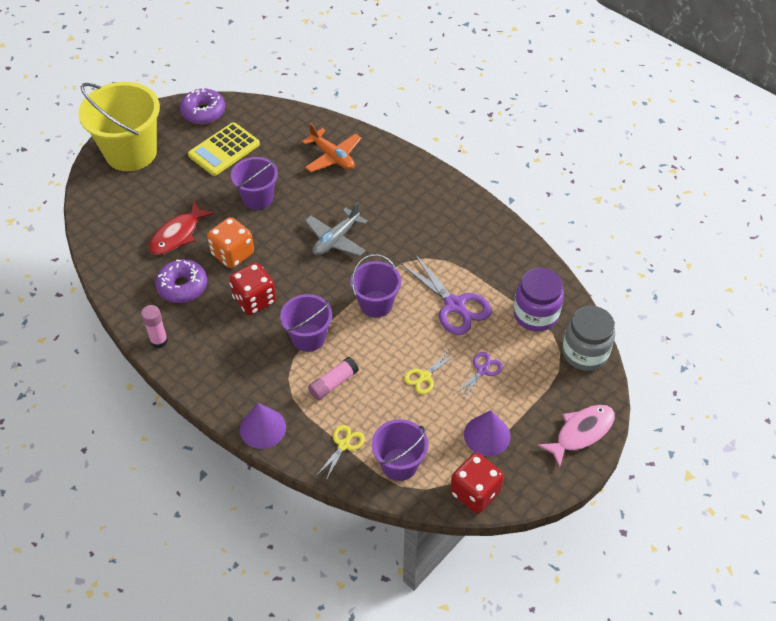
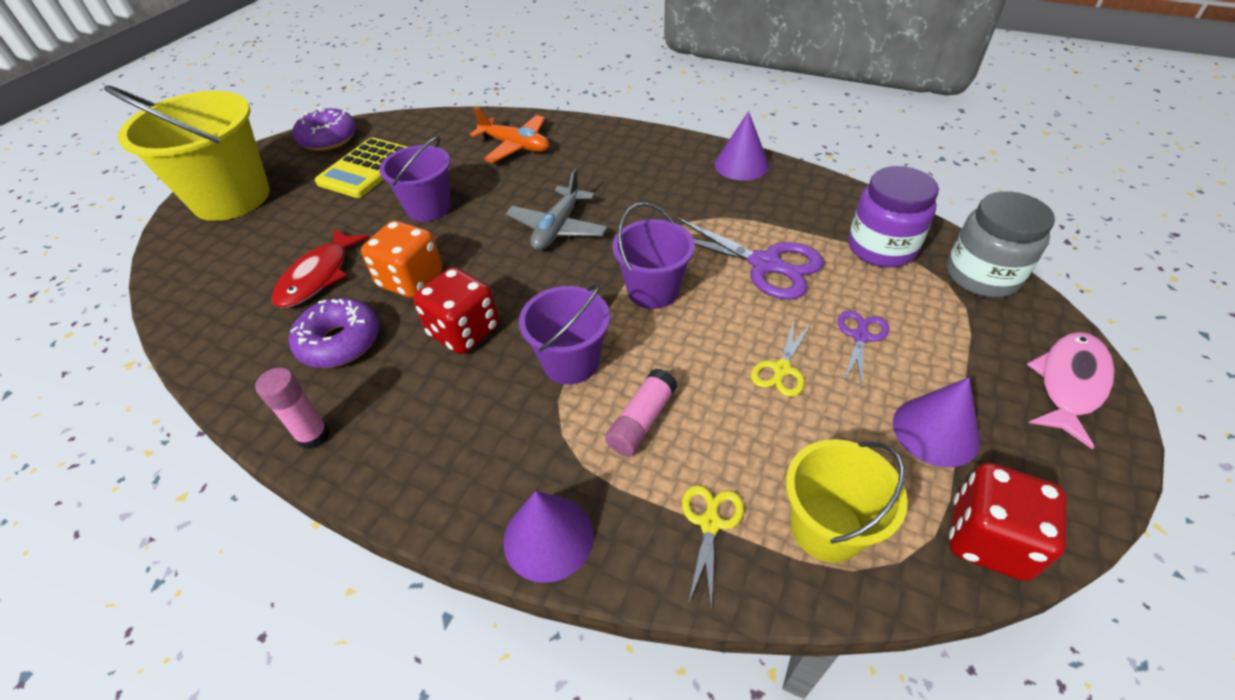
camera: 15 degrees left, 5 degrees down
purple bucket [372,419,428,481] -> yellow bucket [786,439,908,563]
none -> purple cone [715,111,769,180]

